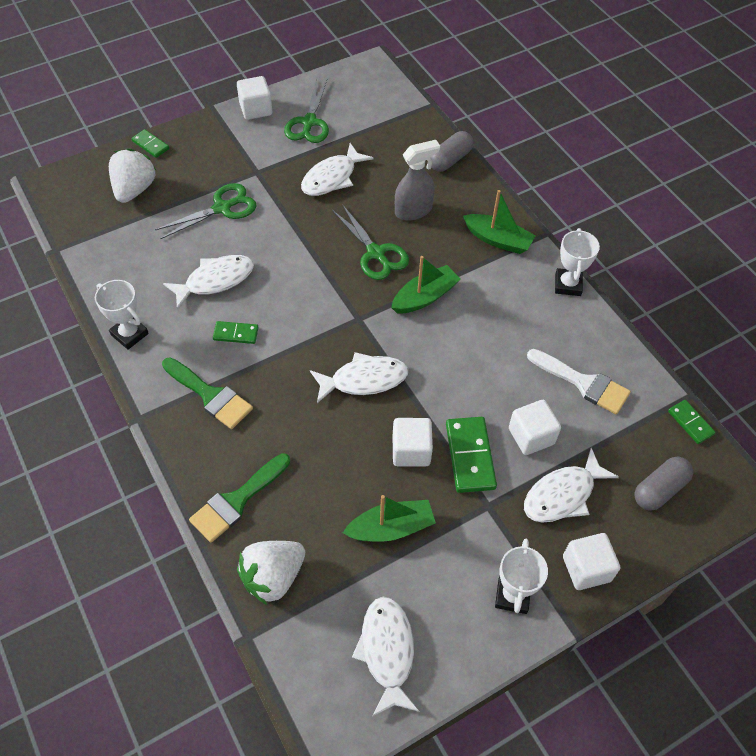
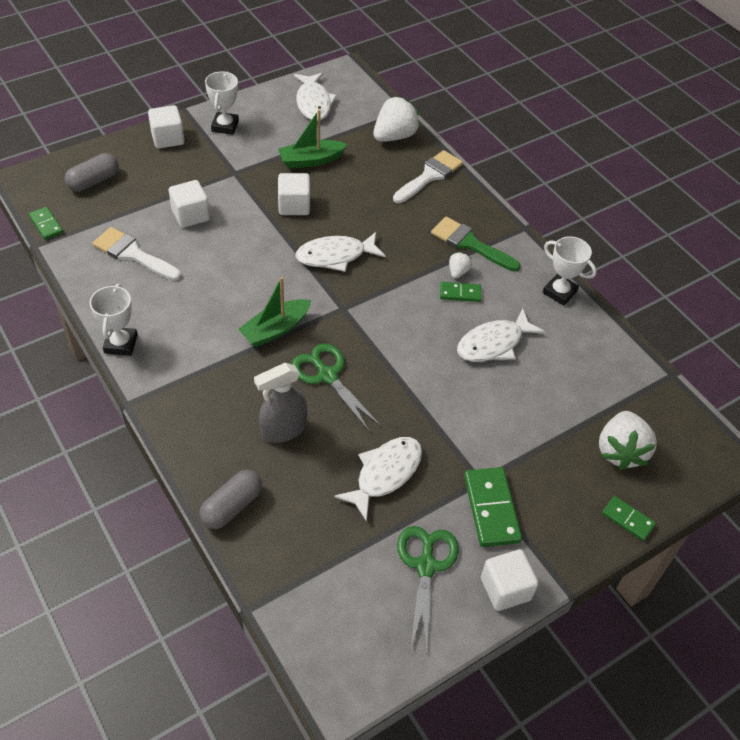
camera: 175 degrees right, 5 degrees down
green scissors [155,183,257,239] -> none
green brush [189,453,290,543] -> white brush [393,150,463,203]
green domino [446,417,497,493] -> green domino moved to [464,467,522,547]
green boat [463,190,536,254] -> none
white fish [524,448,619,523] -> none
none -> white strawberry [449,252,472,279]

